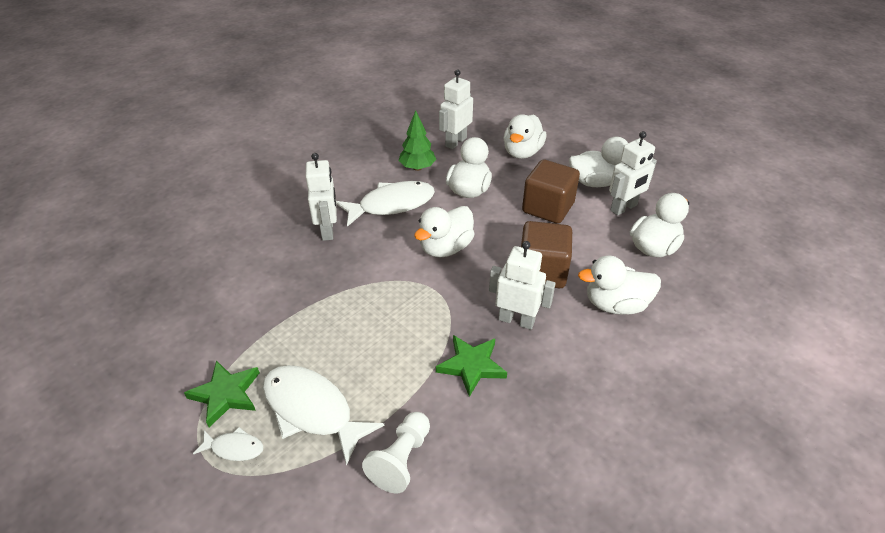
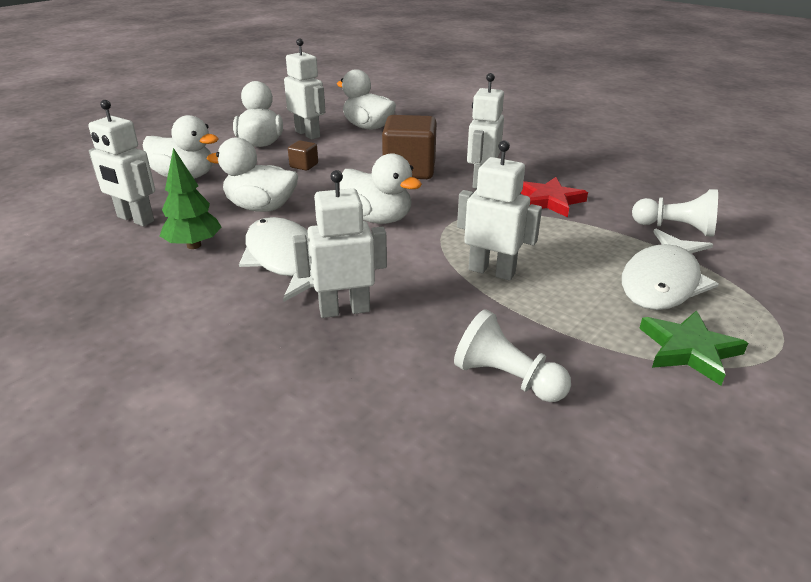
camera: 95 degrees left, 10 degrees down
white fish [193,427,263,461] -> none
green star [436,335,507,397] -> red star [521,177,588,217]
brown cube [522,160,580,224] -> brown cube [288,140,318,171], size x0.45
white duck [578,255,661,315] -> none
none -> white pawn [454,309,571,402]
none -> white robot [457,140,542,281]

